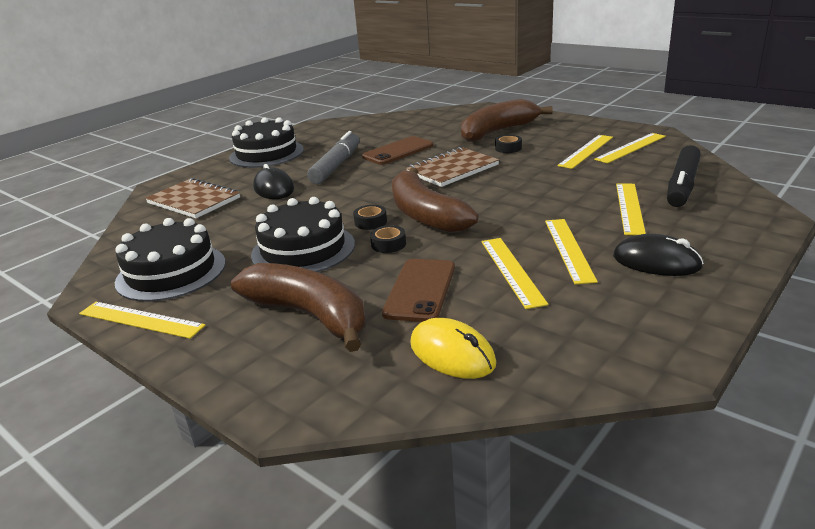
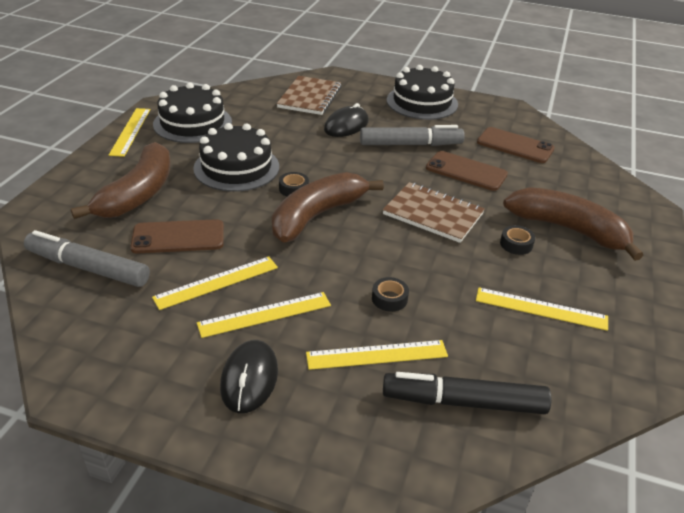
camera: 65 degrees right, 10 degrees up
black tape [370,225,406,253] -> black tape moved to [372,277,409,312]
yellow mouse [410,318,496,379] -> grey marker [24,230,150,287]
yellow ruler [594,133,666,163] -> none
none -> brown phone [477,127,555,163]

